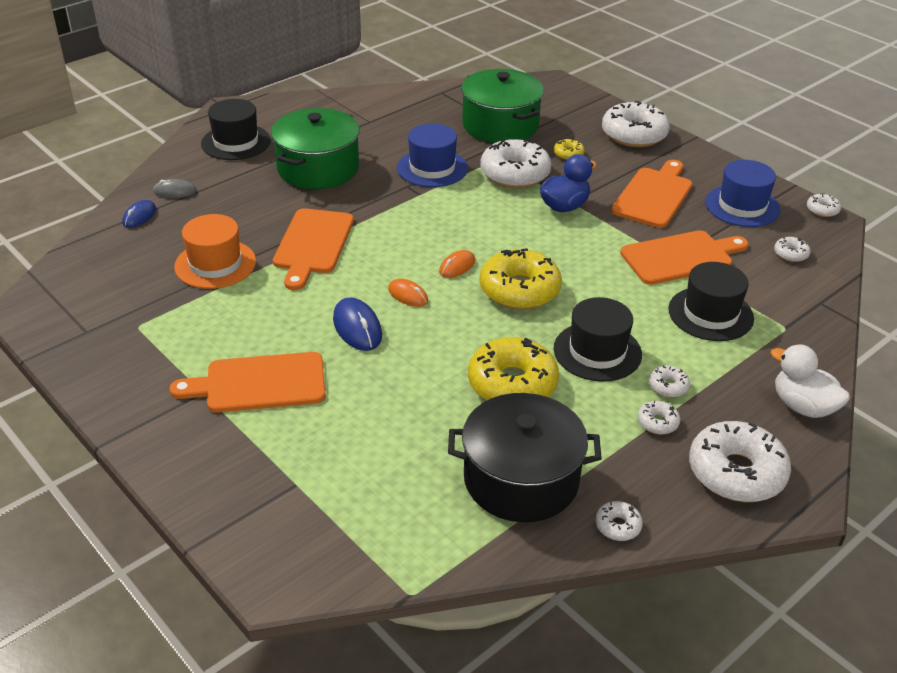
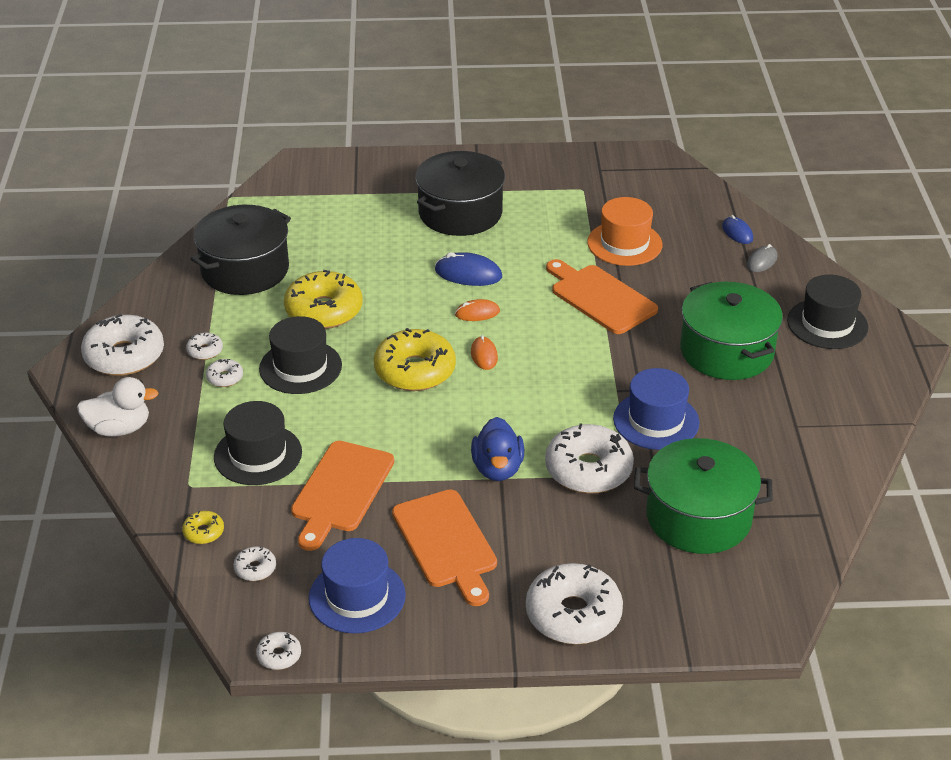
camera: 130 degrees right, 0 degrees up
orange cutting board [169,352,326,413] -> black pot [415,151,505,236]
yellow donut [554,139,585,160] -> yellow donut moved to [182,511,224,544]
white donut [595,501,643,541] -> none

